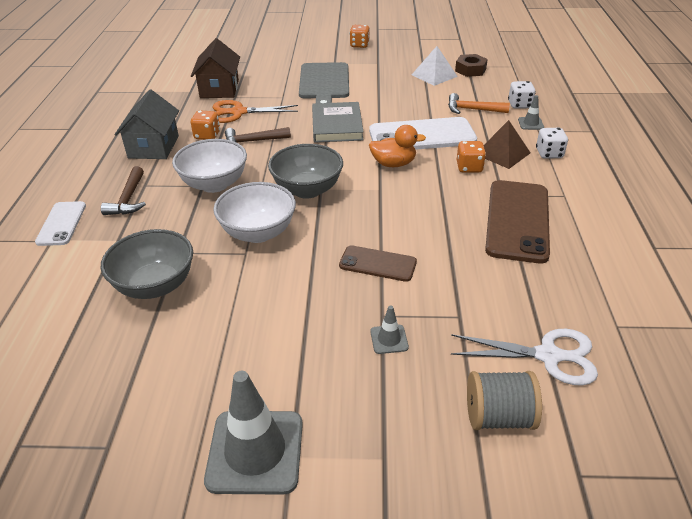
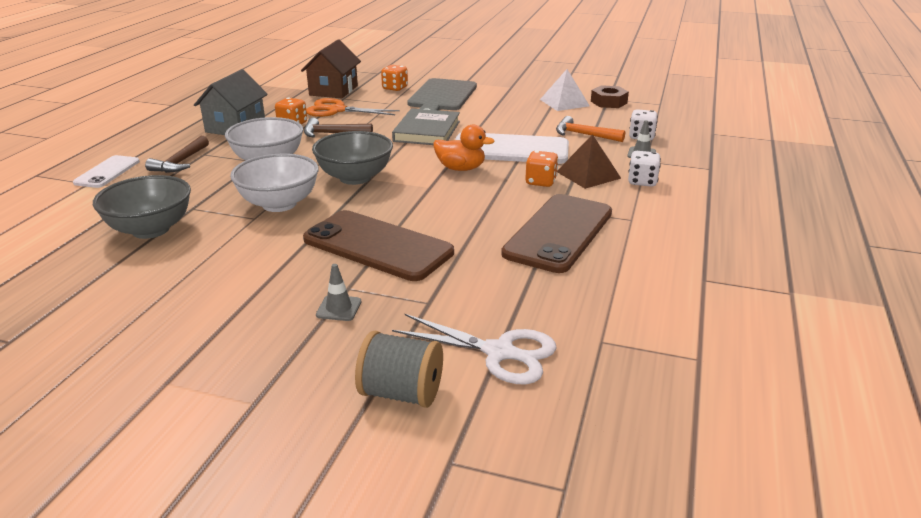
camera: 15 degrees right, 10 degrees down
grey traffic cone [204,371,303,495] -> none
brown phone [339,245,417,282] -> brown phone [303,210,454,281], size x1.81
orange dice [350,25,370,48] -> orange dice moved to [381,65,408,91]

